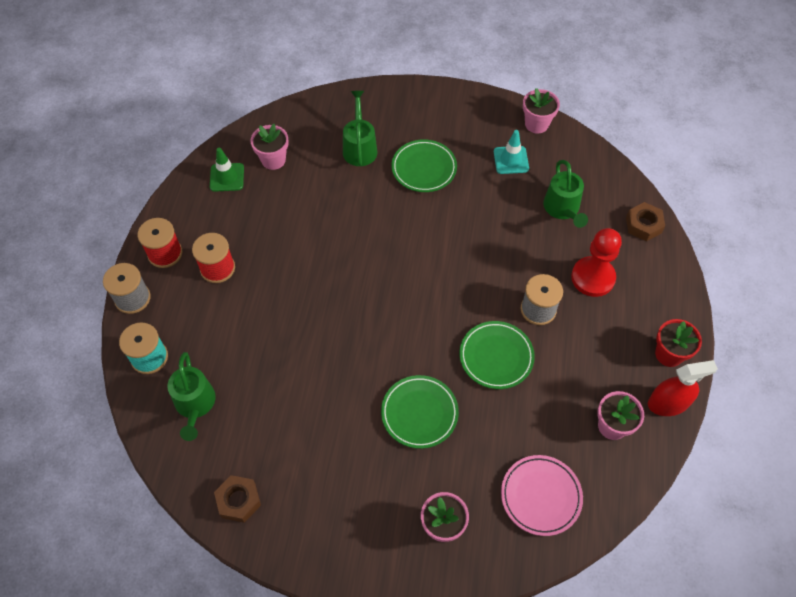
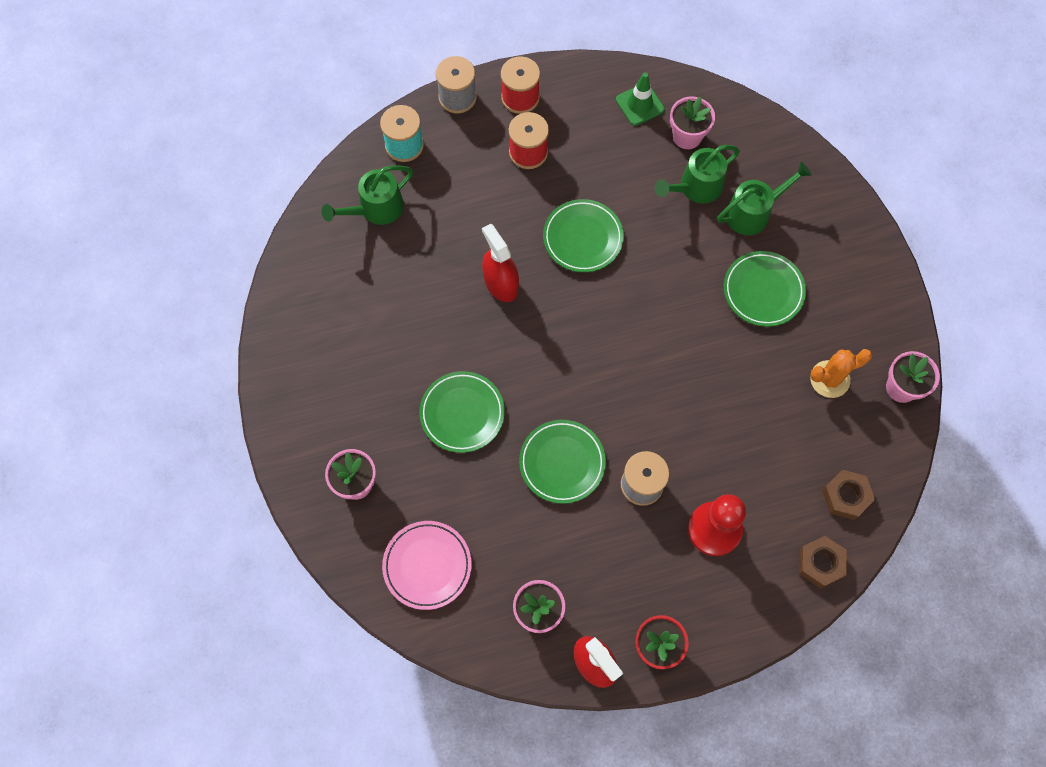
camera: 65 degrees right, 10 degrees up
brown nut [214,475,261,523] -> brown nut moved to [822,470,875,520]
turquoise traffic cone [494,130,529,174] -> orange cactus [810,349,872,398]
green watering can [543,160,588,228] -> green watering can moved to [655,145,740,203]
none -> red spray bottle [482,224,519,302]
none -> green plate [543,199,624,272]

